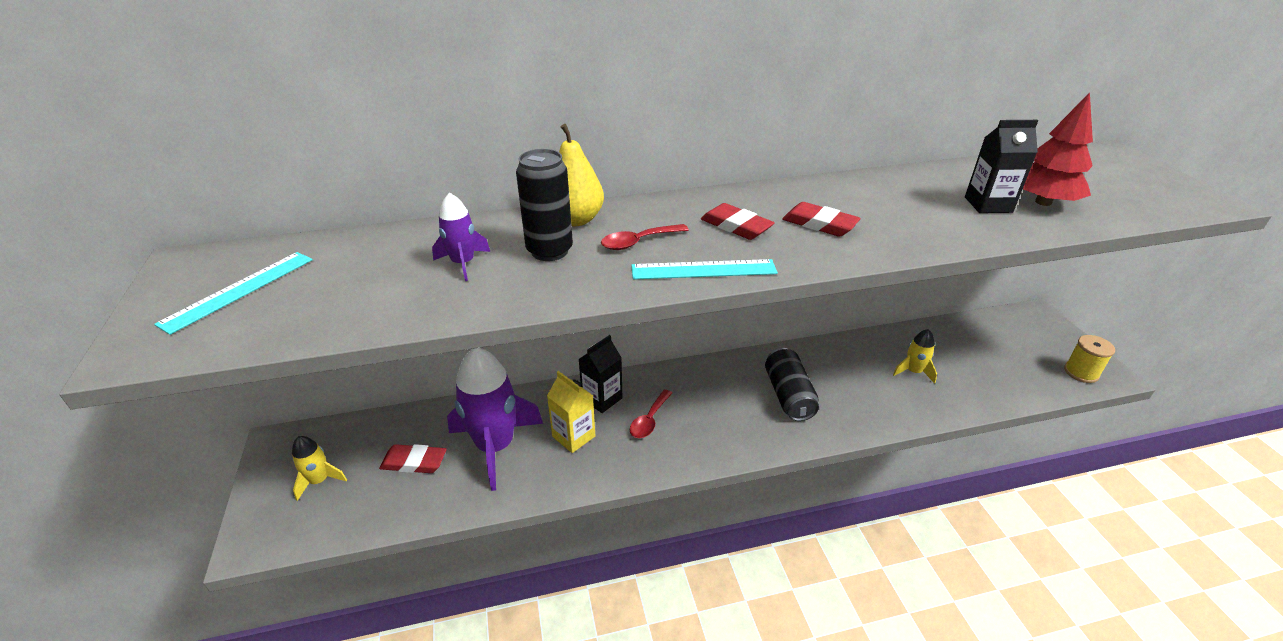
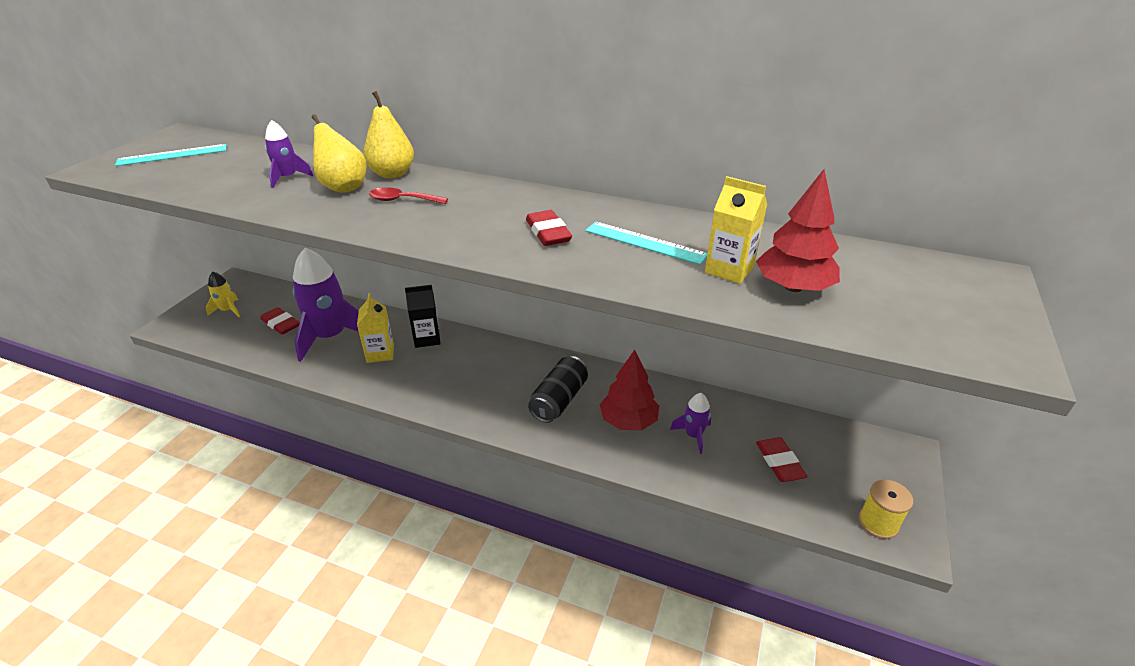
camera: 35 degrees right, 0 degrees up
black can [516,149,573,261] -> yellow pear [312,114,367,193]
red spoon [630,389,672,438] -> none
turquoise ruler [631,259,778,280] -> turquoise ruler moved to [585,222,707,265]
red eraser [701,203,775,240] -> red eraser moved to [756,437,808,482]
yellow rocket [893,329,937,384] -> purple rocket [670,393,711,454]
black carton [965,120,1038,213] -> yellow carton [705,176,767,284]
none -> red tree [600,350,659,430]

